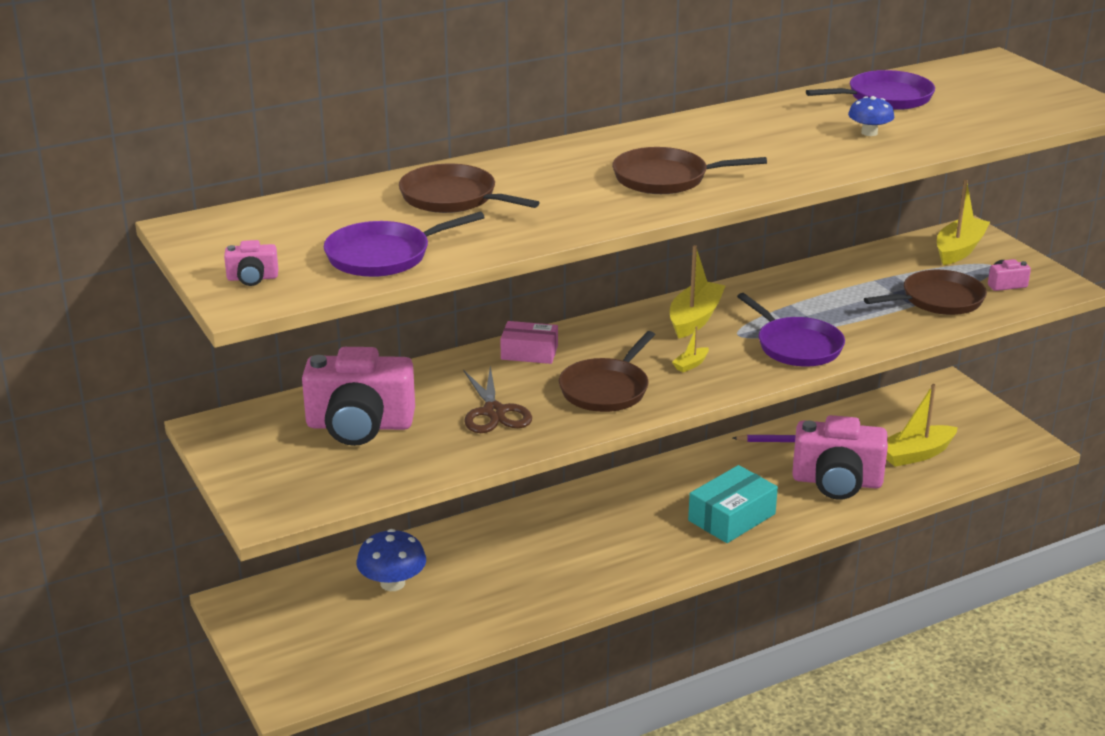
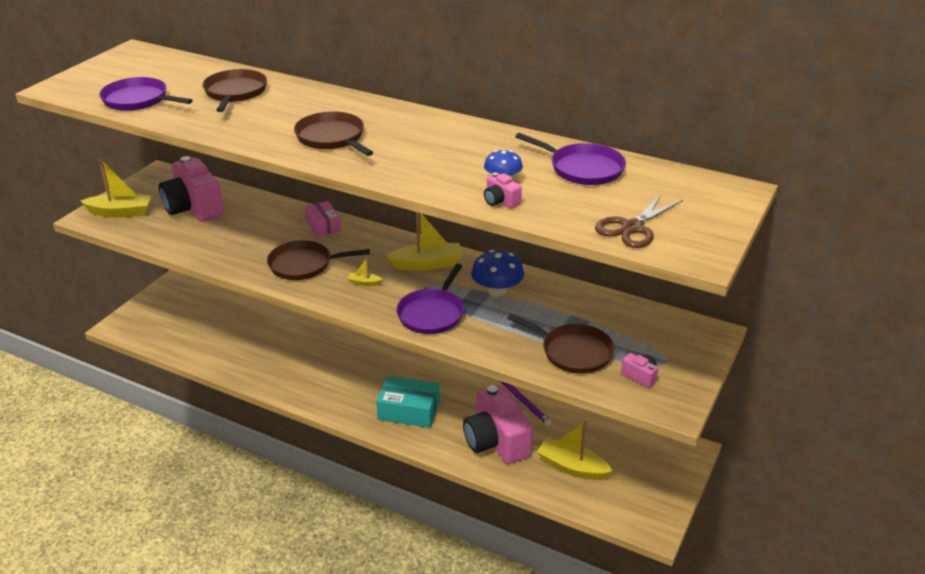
camera: 55 degrees right, 5 degrees up
pink camera [224,240,278,286] -> pink camera moved to [484,172,522,208]
blue mushroom [357,529,426,591] -> blue mushroom moved to [471,250,524,297]
brown scissors [464,366,532,433] -> brown scissors moved to [595,193,683,248]
yellow boat [937,180,990,265] -> yellow boat moved to [81,159,152,217]

